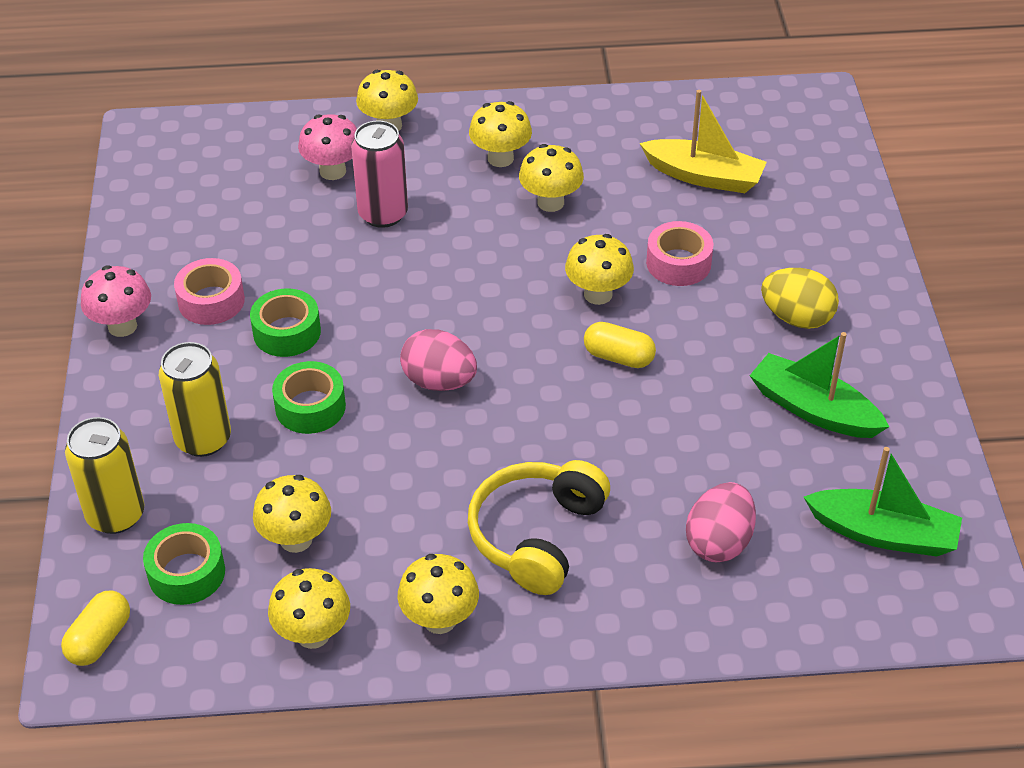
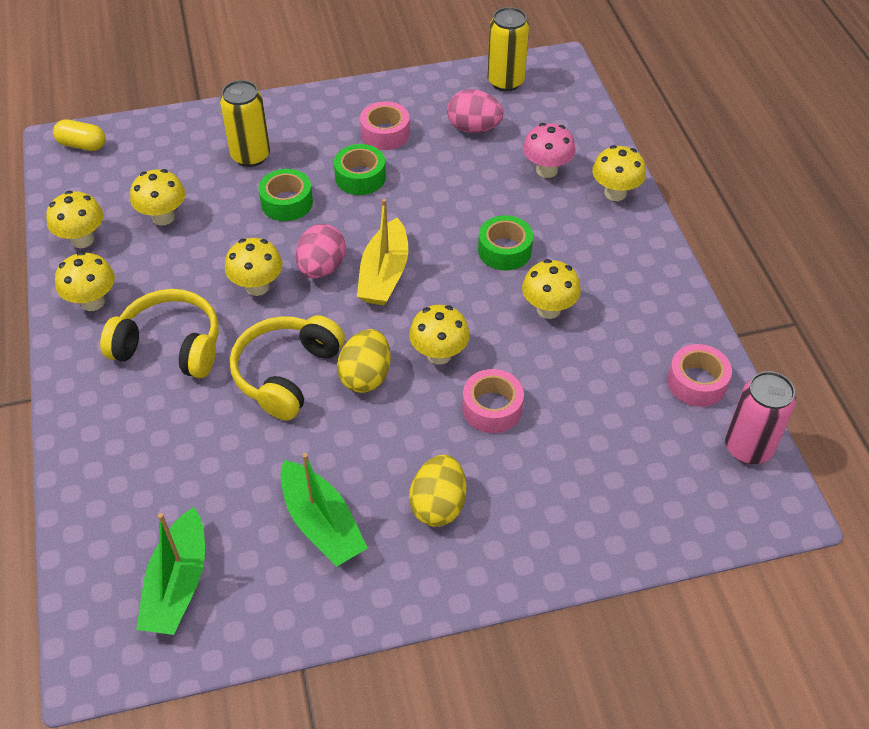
camera: 80 degrees right, 5 degrees up
yellow can [65,417,144,534] -> yellow can moved to [487,7,529,91]
pink mushroom [81,265,151,337] -> none
green tape [143,523,225,605] -> green tape moved to [478,215,533,271]
pink can [351,121,408,228] -> pink can moved to [725,371,796,464]
yellow mushroom [469,101,532,167] -> yellow mushroom moved to [225,238,283,296]
yellow capsule [584,322,656,368] -> yellow egg [337,329,391,393]
yellow boat [640,90,767,193] -> yellow boat moved to [357,199,408,305]
pink egg [686,482,756,562] -> pink egg moved to [447,89,504,133]
green boat [750,332,889,438] -> green boat turned 120 degrees clockwise [281,453,368,567]
none -> yellow headphones [230,315,345,421]
none -> pink tape [667,344,732,407]

